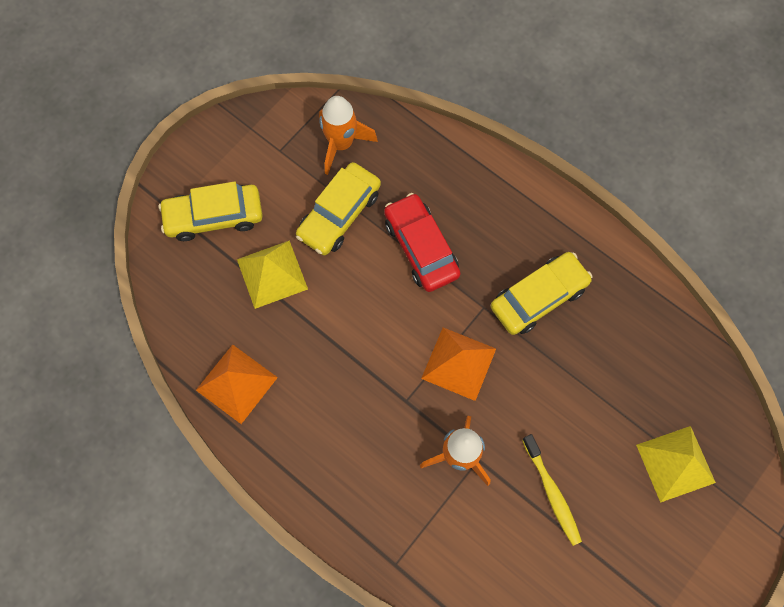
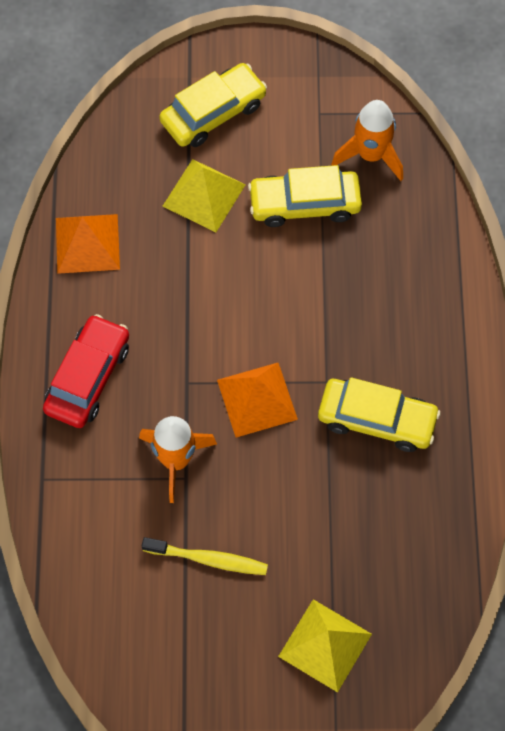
camera: 50 degrees right, 5 degrees down
yellow car [159,181,263,241] -> yellow car turned 105 degrees clockwise [159,63,267,147]
red car [384,193,461,292] -> red car moved to [43,314,129,428]
yellow toothbrush [522,434,582,546] -> yellow toothbrush turned 105 degrees counterclockwise [142,537,268,575]

